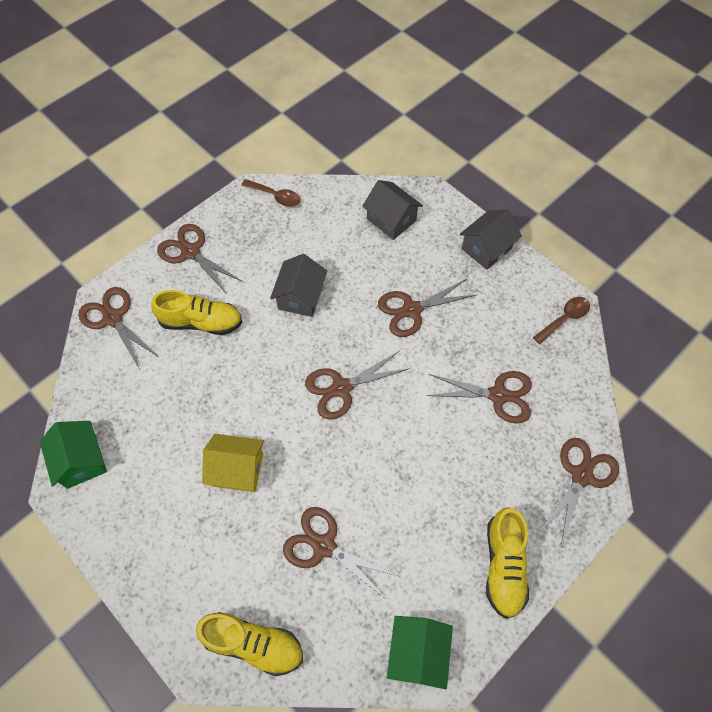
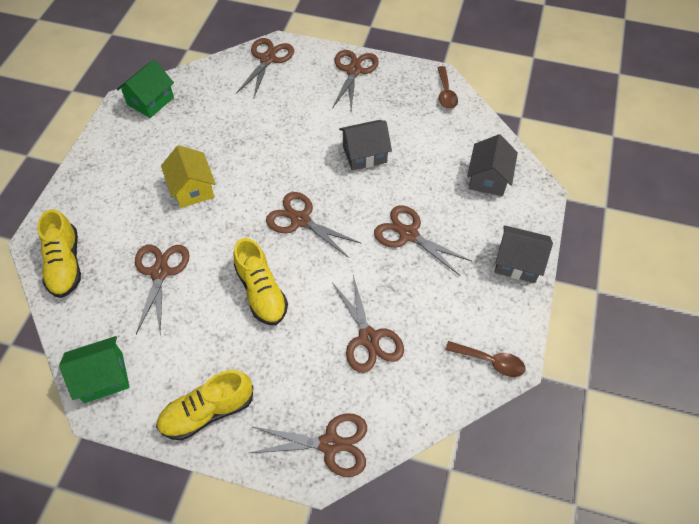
camera: 60 degrees right, 5 degrees down
yellow shoe [151,290,242,335] -> yellow shoe moved to [233,238,288,325]

